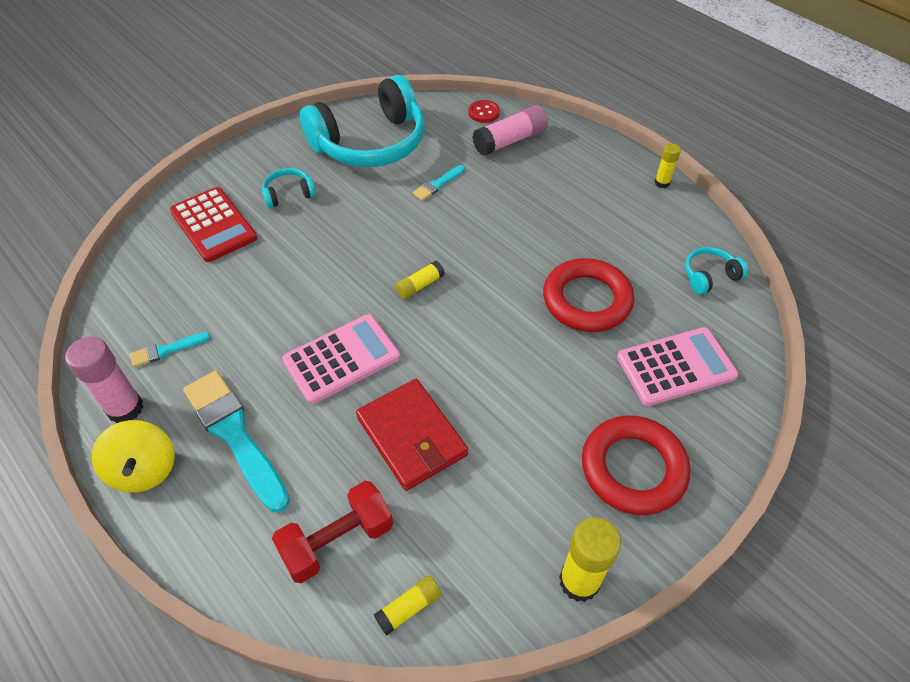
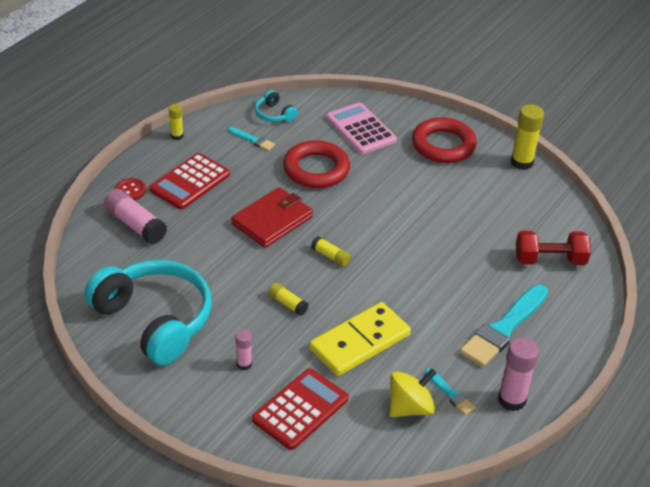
camera: 105 degrees left, 10 degrees down
yellow spinning top [92,420,175,492] -> yellow spinning top moved to [390,369,436,417]
turquoise headphones [262,168,316,208] -> pink glue stick [236,330,252,370]
red dumbbell [272,481,393,583] -> red dumbbell turned 45 degrees counterclockwise [516,231,591,265]
pink calculator [282,314,400,404] -> none
red wallet [356,379,468,491] -> red wallet moved to [231,187,313,248]
yellow glue stick [374,575,442,635] -> yellow glue stick moved to [268,283,308,316]
turquoise brush [413,165,465,201] -> turquoise brush moved to [228,127,275,151]
red button [468,100,500,123] -> red button moved to [115,178,146,200]
none -> red calculator [149,153,230,210]
none -> yellow domino [309,302,411,376]

